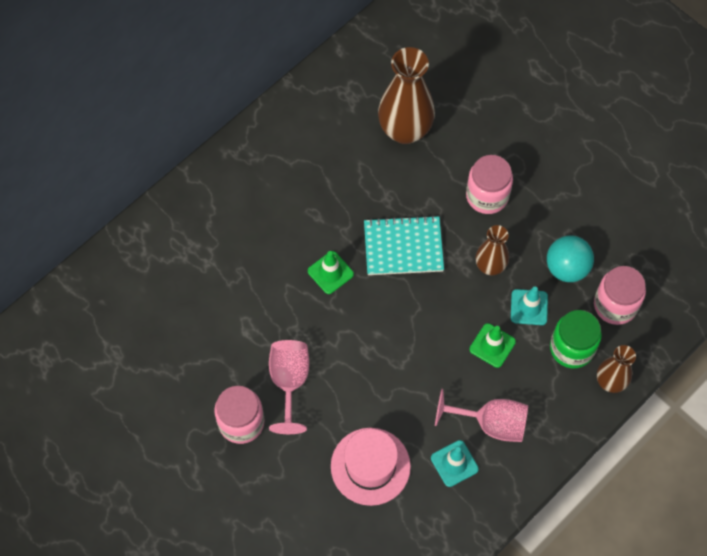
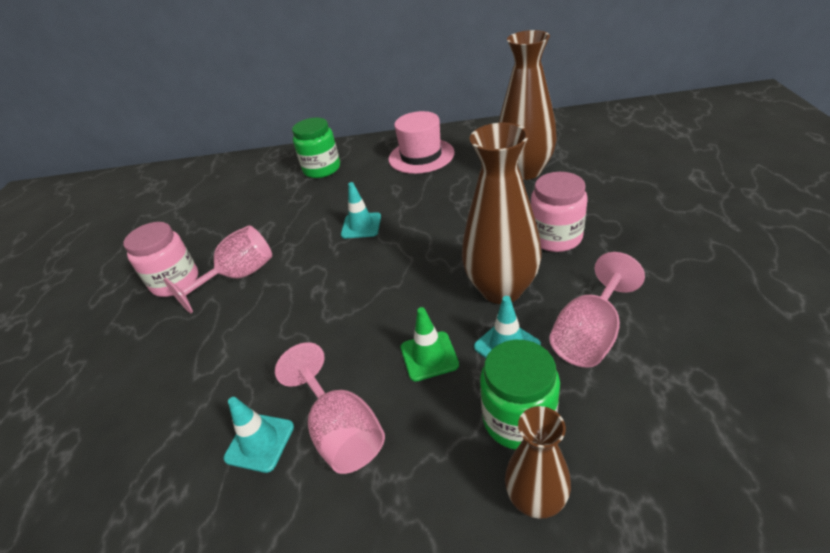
camera: 50 degrees right, 25 degrees down
green traffic cone [308,251,354,294] -> turquoise traffic cone [341,182,381,238]
pink hat [331,428,411,506] -> pink hat moved to [388,111,454,174]
turquoise notebook [364,215,444,275] -> none
brown vase [476,225,509,275] -> brown vase [462,123,542,304], size x1.75
turquoise ball [547,235,594,282] -> pink goblet [549,252,645,368]
pink jar [594,266,646,325] -> none
none -> green jar [292,118,340,178]

